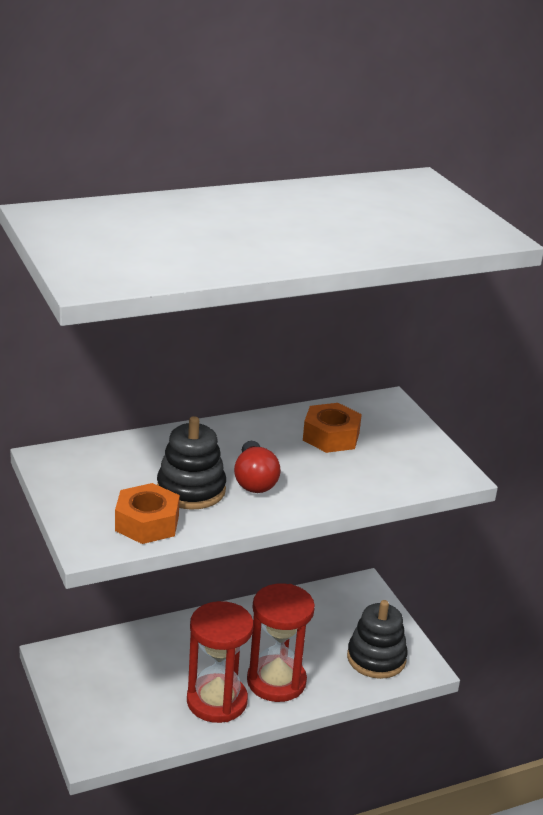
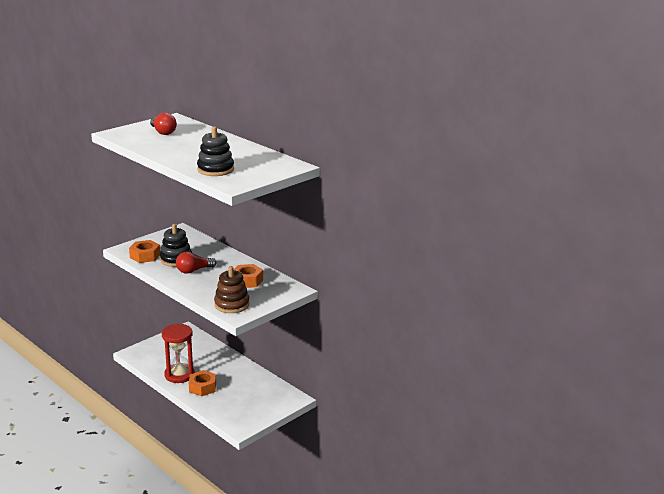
camera: 70 degrees right, 5 degrees down
red hourglass [247,583,315,702] -> orange nut [189,370,216,396]
black stacking toy [347,600,408,679] -> black stacking toy moved to [197,126,234,176]
none -> red light bulb [150,113,177,135]
none -> brown stacking toy [214,266,250,313]

